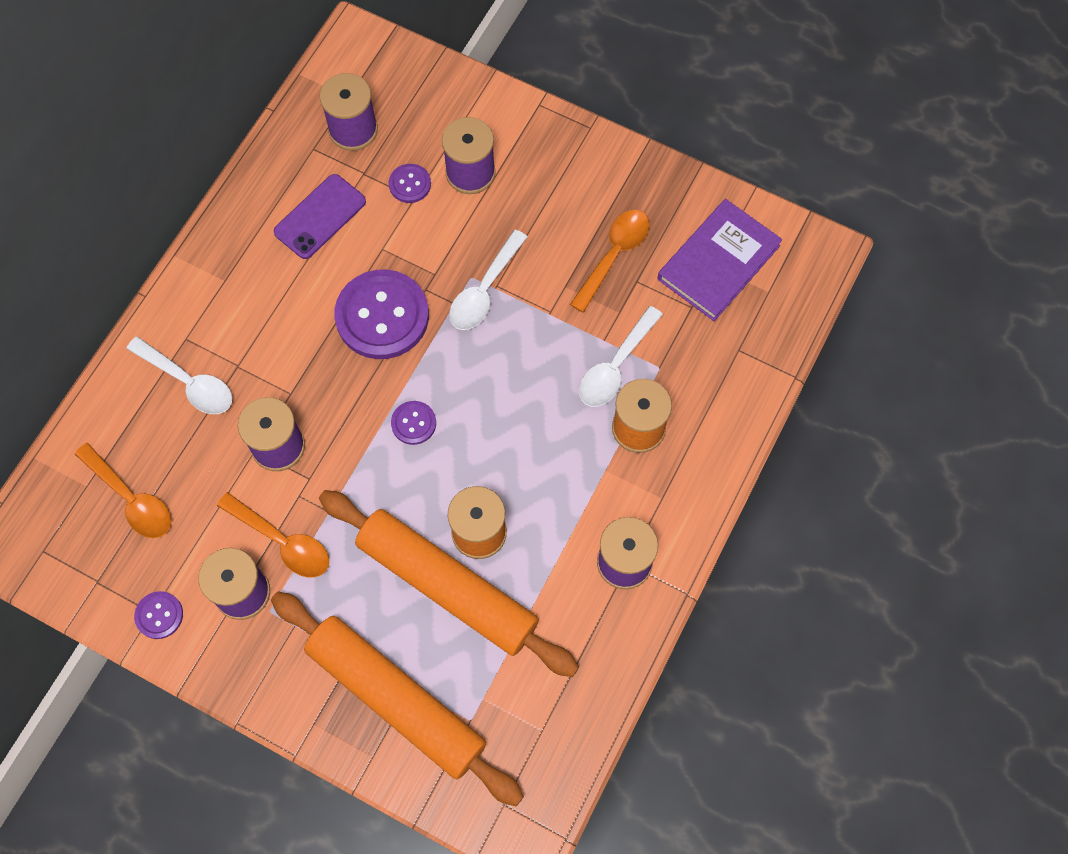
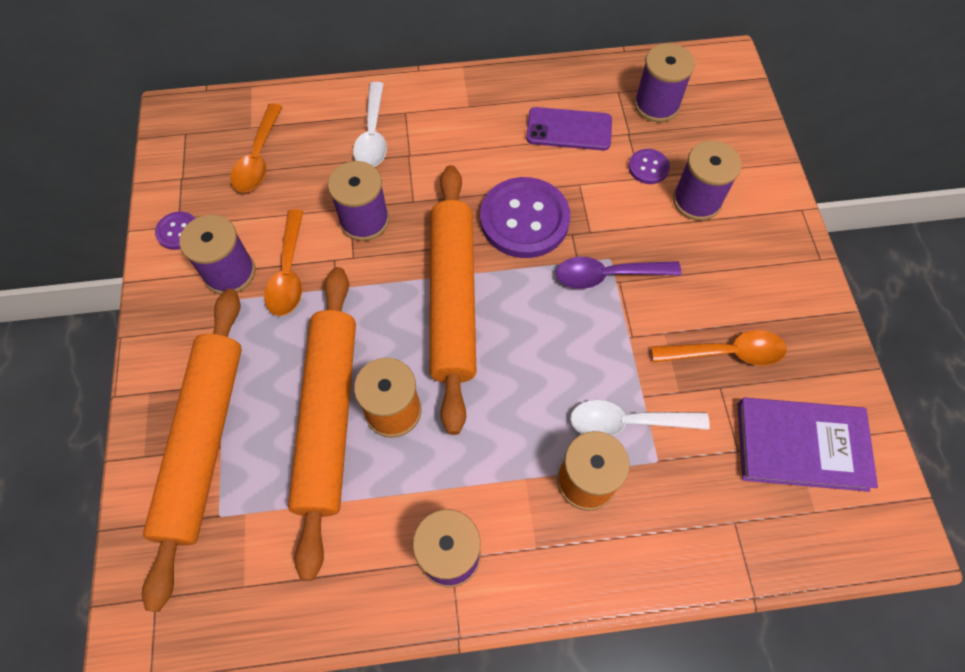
camera: 55 degrees right, 5 degrees down
purple button [391,401,436,445] -> orange rolling pin [430,165,476,435]
white spoon [449,230,527,330] -> purple spoon [556,257,681,289]

